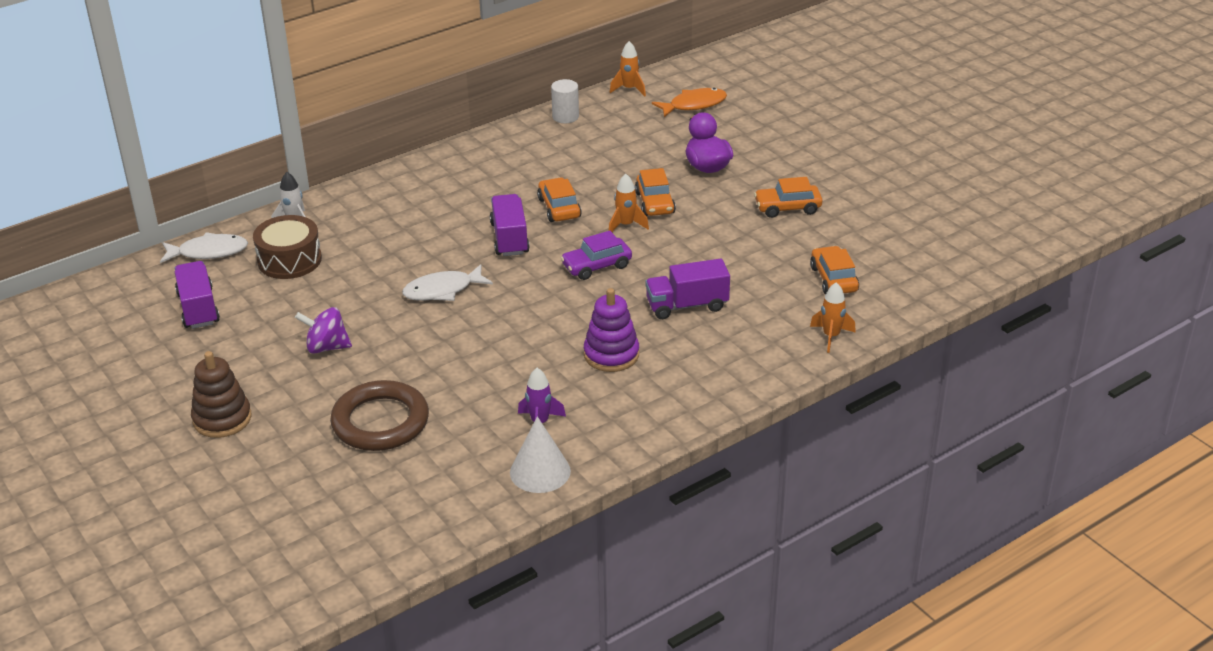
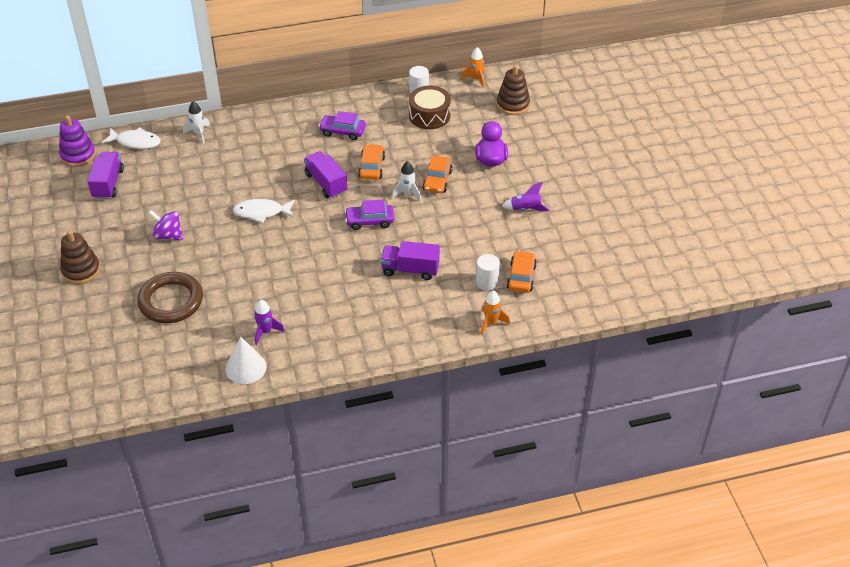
camera: 20 degrees right, 10 degrees up
brown drum [253,215,322,279] -> brown drum moved to [409,86,451,129]
purple truck [490,194,530,256] -> purple truck turned 45 degrees counterclockwise [304,151,347,198]
purple stacking toy [584,288,639,372] -> purple stacking toy moved to [59,115,96,167]
orange rocket [609,174,649,232] -> white rocket [392,161,422,201]
orange fish [652,88,727,117] -> brown stacking toy [496,65,530,115]
orange car [754,177,822,218] -> purple rocket [502,182,549,211]
none -> purple car [318,111,366,140]
none -> white cylinder [476,254,500,291]

